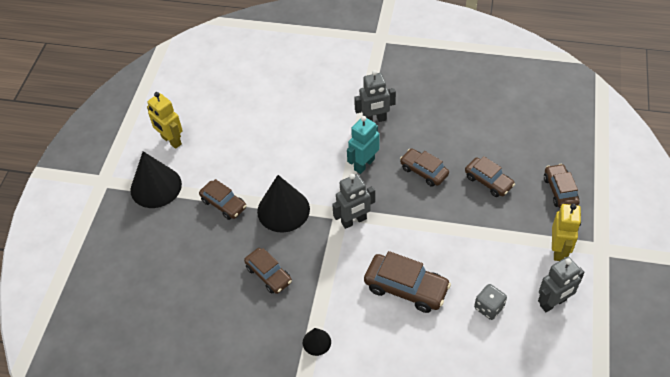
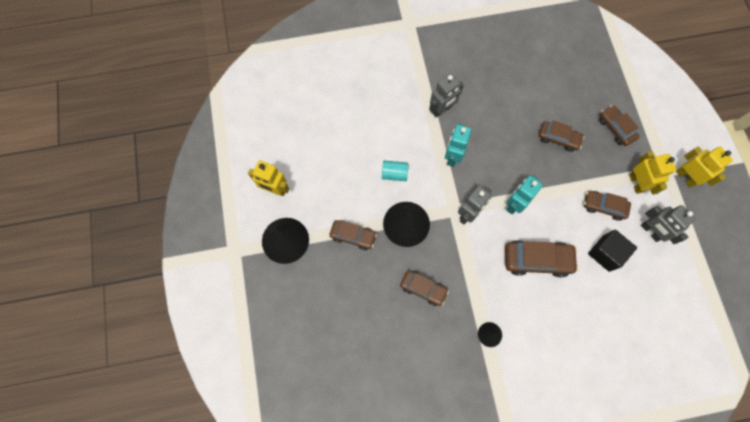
camera: 25 degrees left, 20 degrees up
brown car [400,149,449,187] -> brown car moved to [584,191,631,221]
grey dice [474,284,507,320] -> black cube [588,229,637,272]
grey robot [538,257,584,312] -> grey robot turned 105 degrees clockwise [641,205,696,244]
none -> turquoise cylinder [382,161,408,181]
none -> turquoise robot [506,175,543,214]
none -> yellow robot [676,147,733,188]

